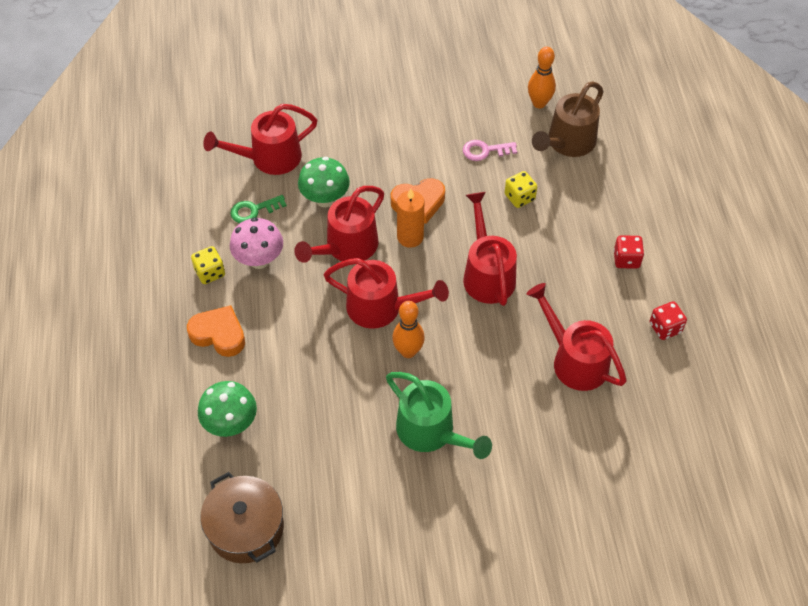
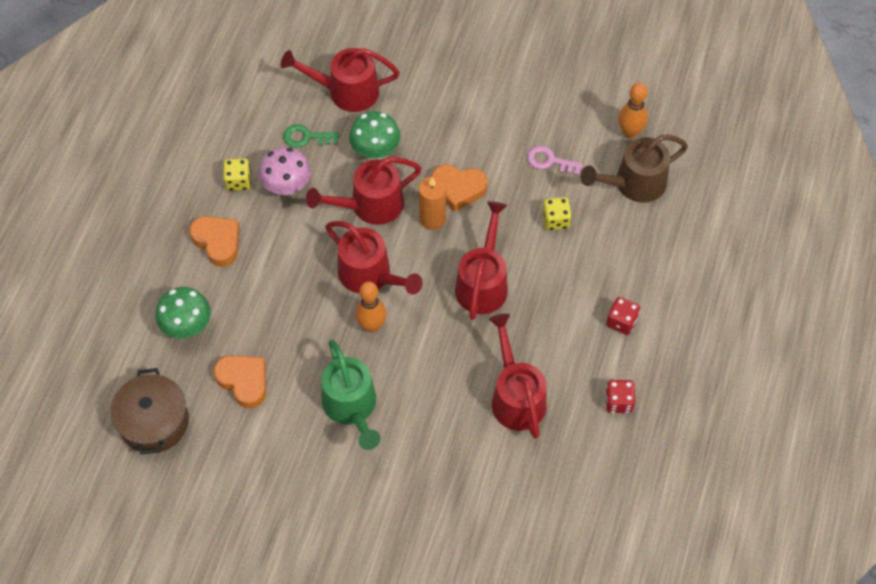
camera: 25 degrees right, 5 degrees up
none -> orange heart [214,355,266,408]

